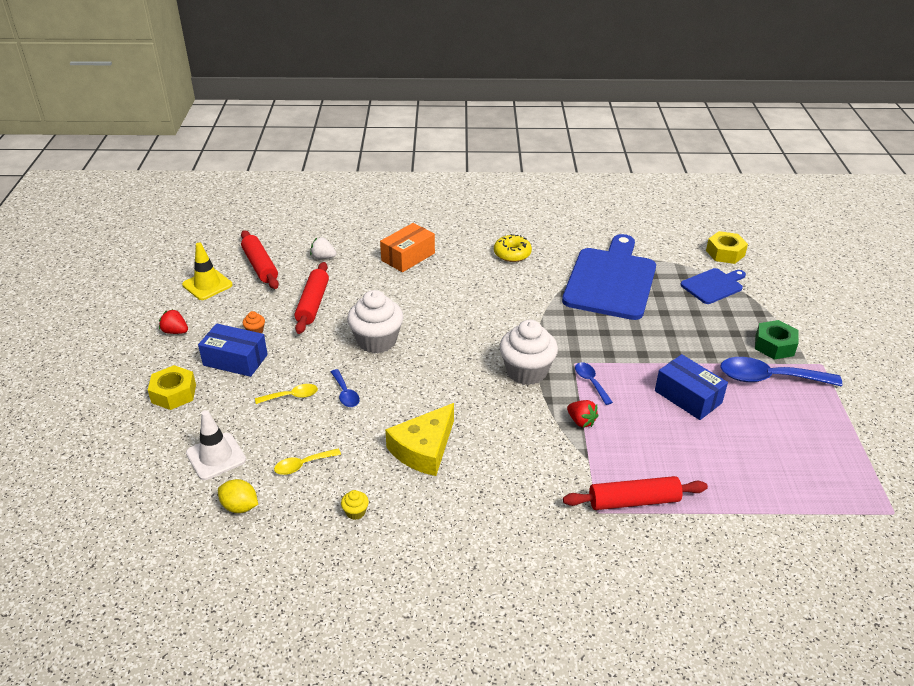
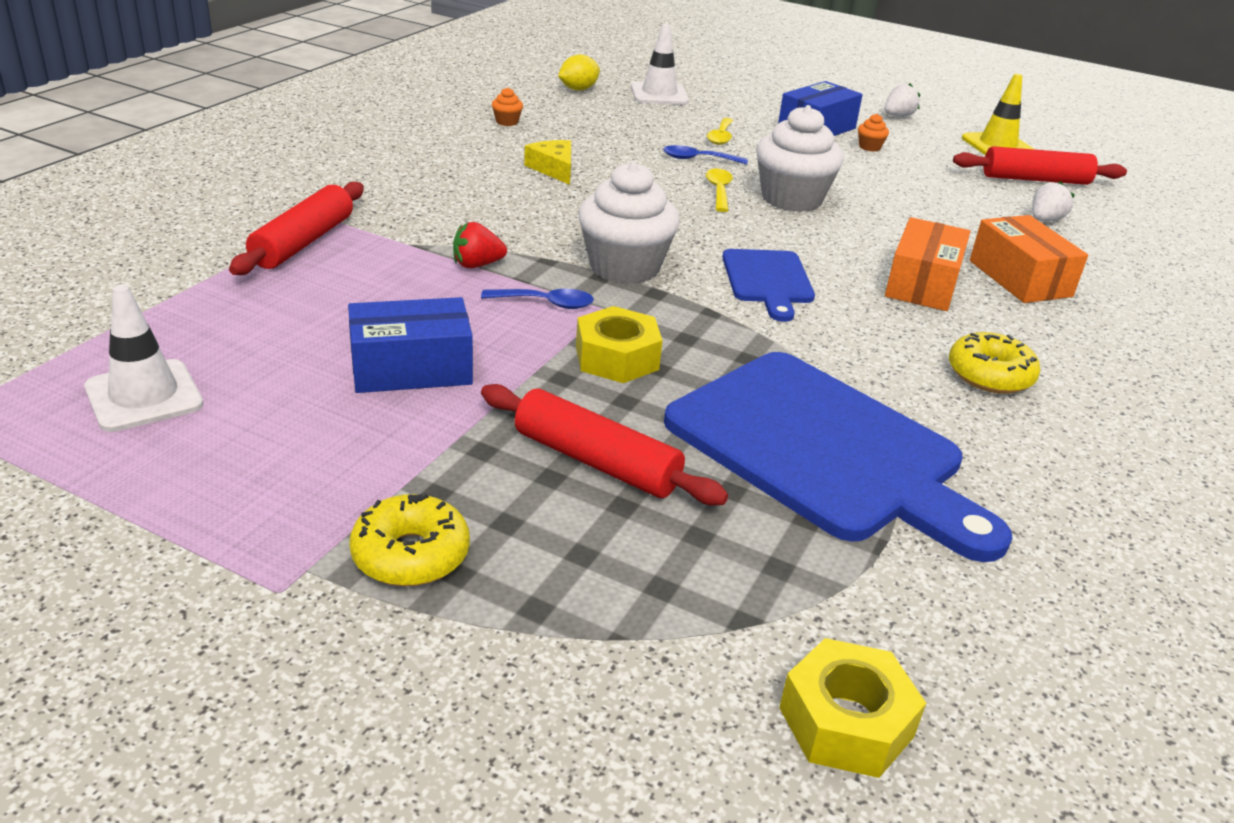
camera: 115 degrees right, 5 degrees down
yellow nut [148,365,196,410] -> yellow nut moved to [576,306,663,383]
red strawberry [159,309,188,334] -> white strawberry [884,83,920,117]
yellow spoon [274,449,341,475] -> yellow spoon moved to [706,169,733,212]
red rolling pin [295,262,329,334] -> red rolling pin moved to [481,384,728,506]
yellow cupcake [341,490,369,520] -> orange cupcake [492,87,523,126]
yellow cheese [385,403,454,476] -> yellow cheese [524,140,571,185], size x0.60
blue cutting board [680,268,746,304] -> blue cutting board moved to [722,249,815,322]
blue spoon [720,357,842,386] -> none
green nut [755,320,799,360] -> yellow donut [349,494,470,586]
none -> white traffic cone [84,285,204,432]
none -> orange box [885,217,970,311]

